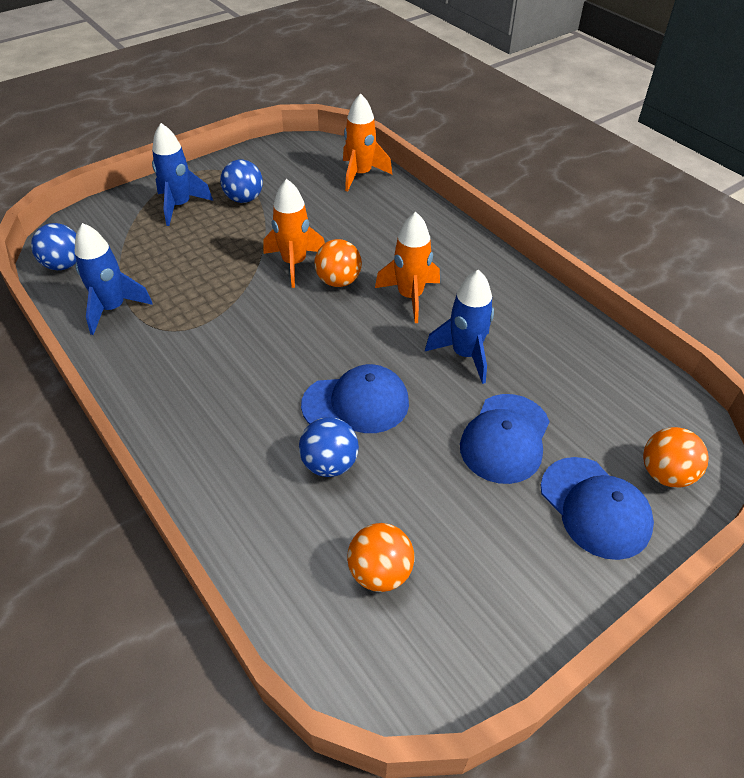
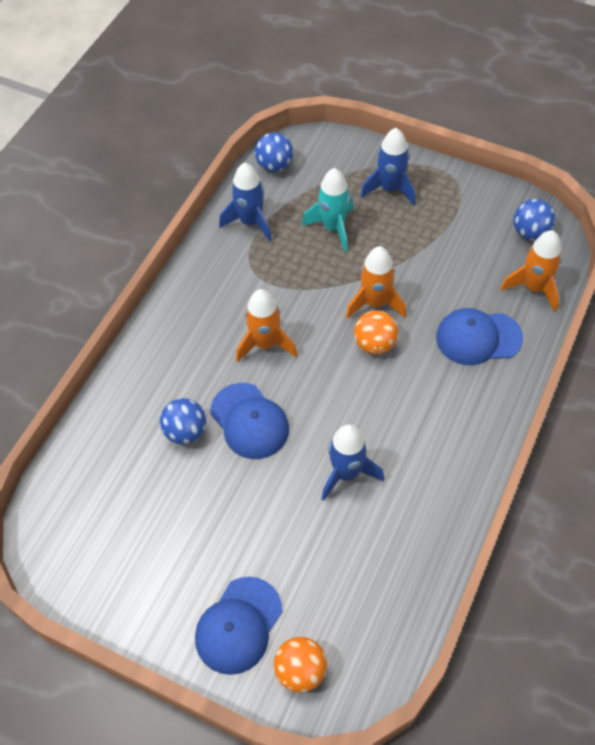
camera: 65 degrees right, 10 degrees up
blue ball [220,160,263,203] -> blue ball moved to [513,199,555,240]
orange ball [347,523,414,592] -> none
orange rocket [375,212,440,323] -> orange rocket moved to [236,289,297,362]
blue cap [460,394,550,484] -> blue cap moved to [436,308,523,365]
none -> turquoise rocket [302,168,354,252]

